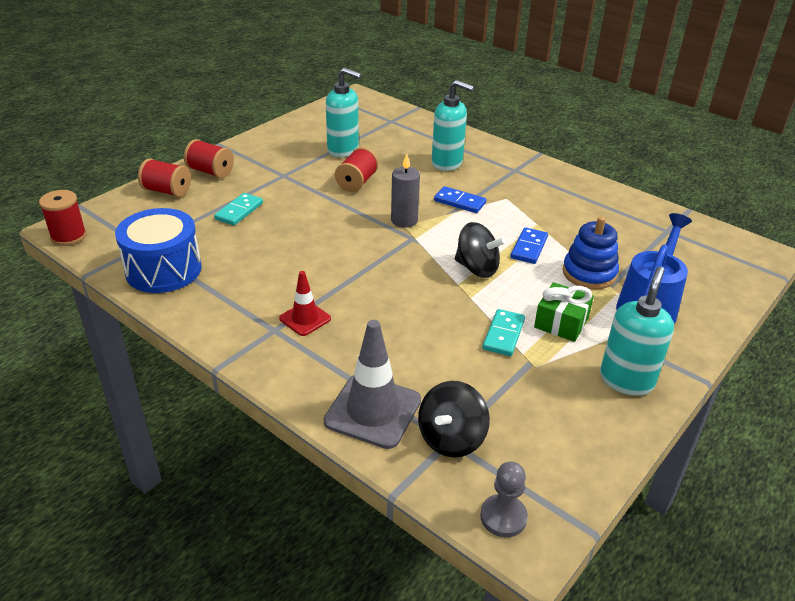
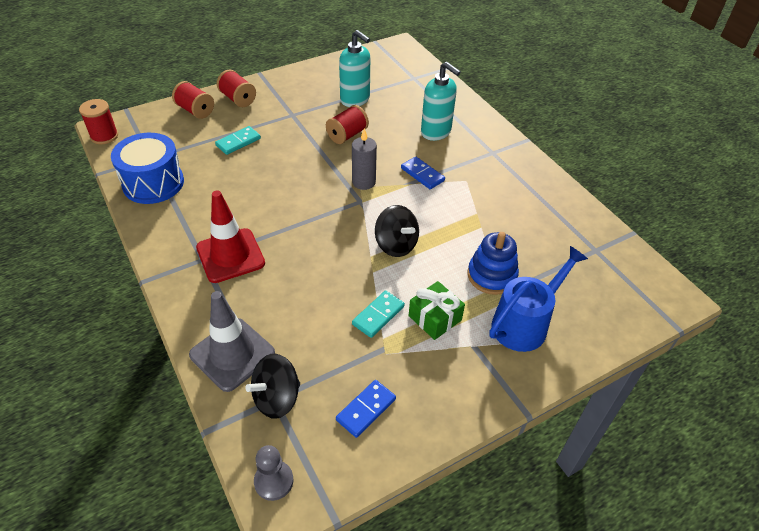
camera: 20 degrees right, 10 degrees up
red traffic cone [279,271,331,336] -> red traffic cone [196,191,265,283], size x1.74
blue domino [511,227,548,264] -> blue domino moved to [336,380,396,438]
turquoise soap dispenser [600,267,674,396] -> none

